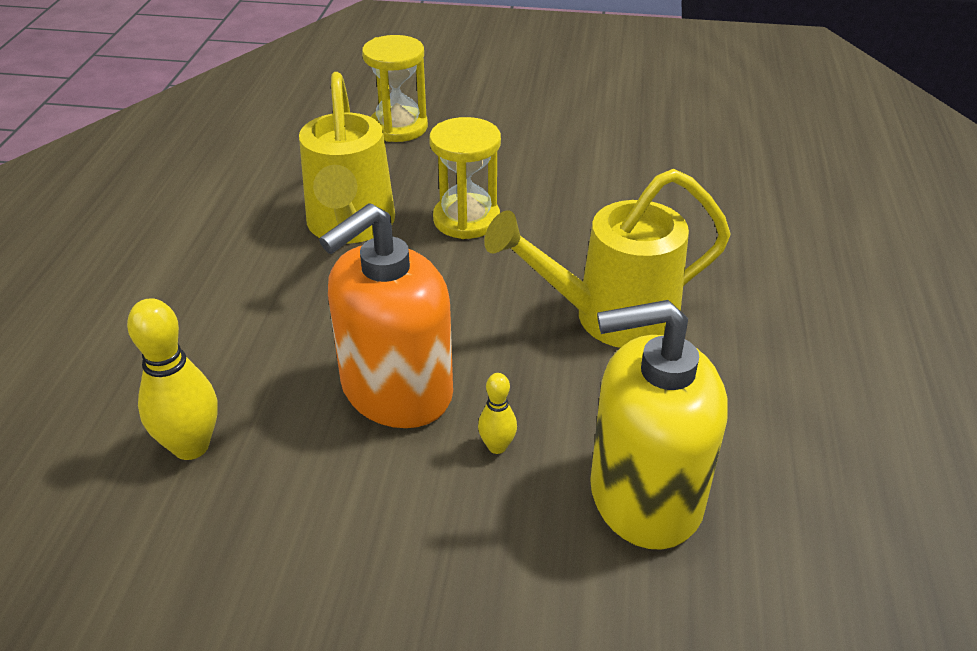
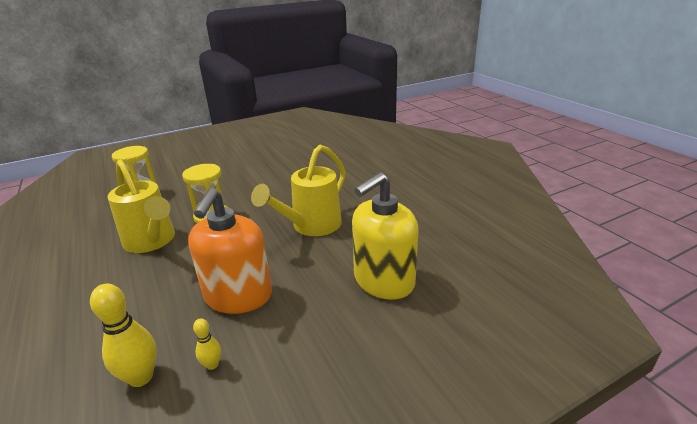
camera: 35 degrees left, 10 degrees down
yellow bowling pin [478,373,517,454] -> yellow bowling pin moved to [193,318,221,370]

